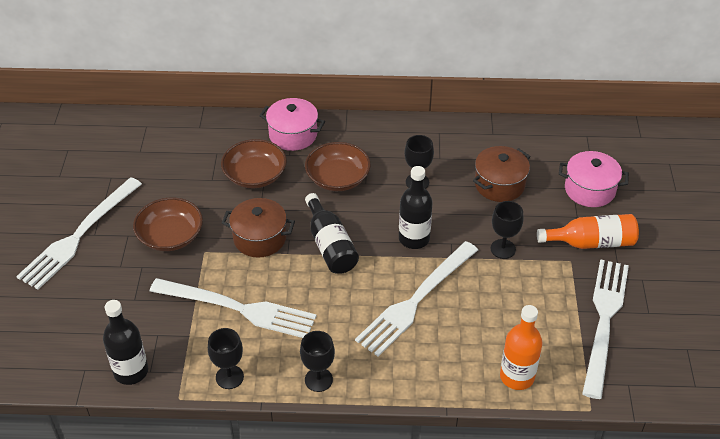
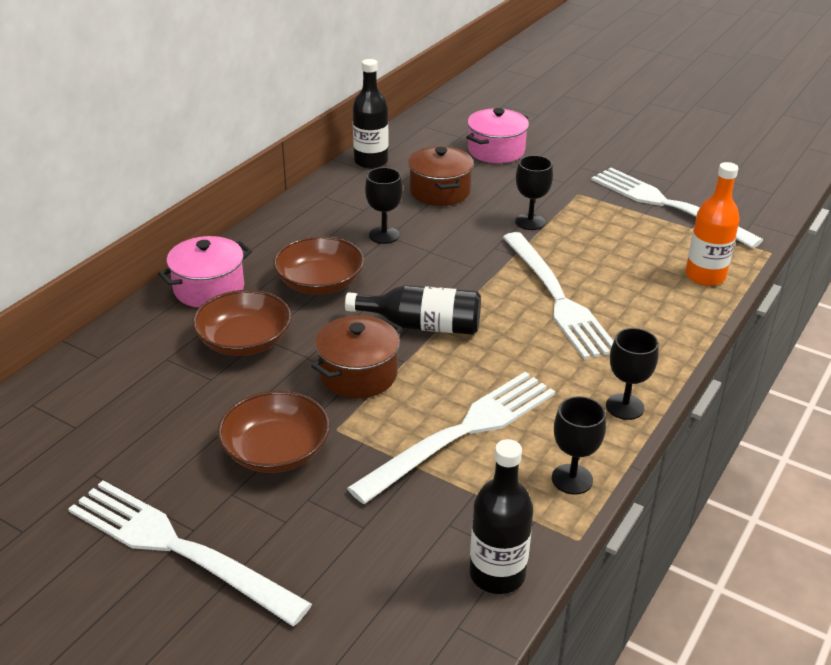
camera: 60 degrees left, 10 degrees down
white fork [16,177,142,290] -> white fork turned 150 degrees clockwise [68,480,312,626]
black bottle [399,166,433,249] -> black bottle moved to [353,59,388,169]
orange bottle [537,214,639,249] -> none

